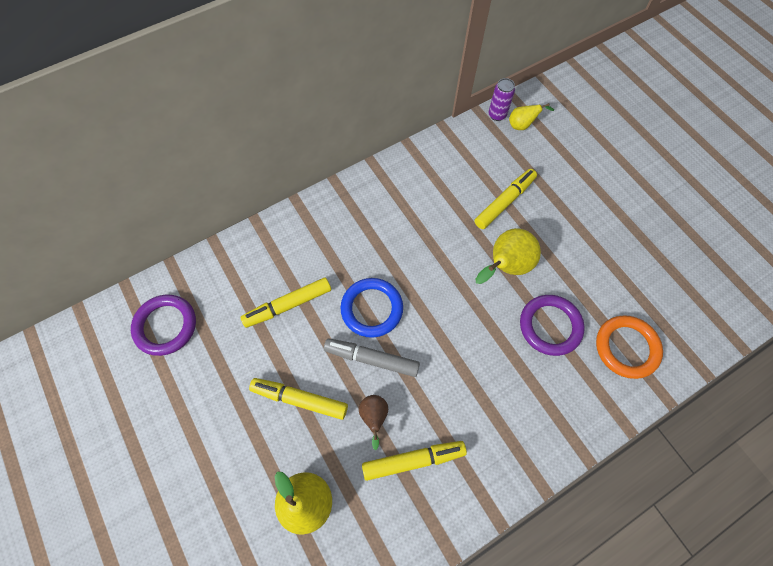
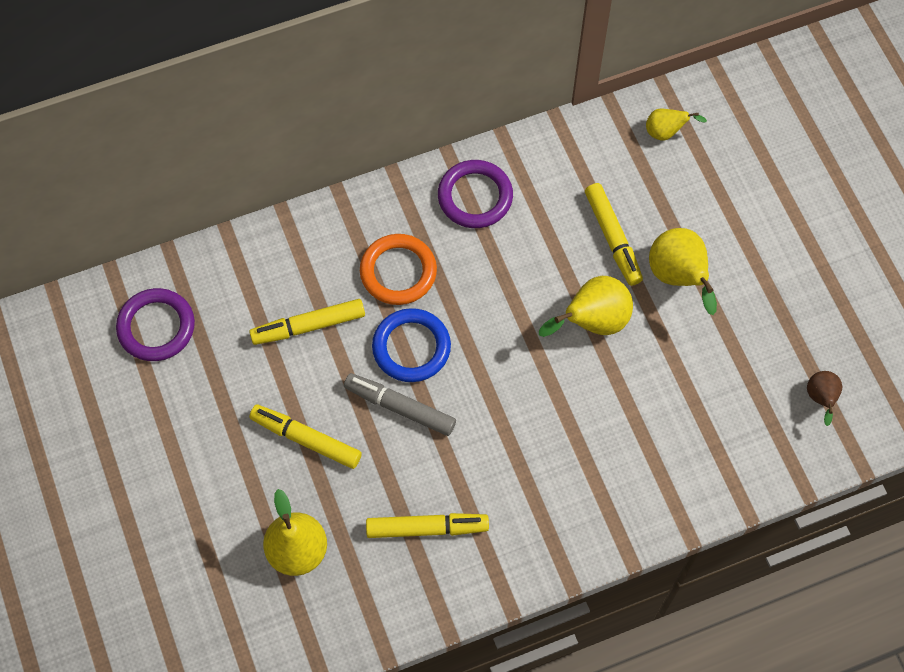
camera: 10 degrees right, 0 degrees up
brown pear [359,395,388,450] -> brown pear moved to [807,371,842,426]
yellow marker [474,169,537,229] -> yellow marker turned 105 degrees clockwise [585,183,643,286]
purple can [489,78,515,121] -> none
purple ring [520,295,585,356] -> purple ring moved to [438,160,513,228]
orange ring [596,315,663,379] -> orange ring moved to [360,234,437,305]
none -> yellow pear [649,228,717,315]

